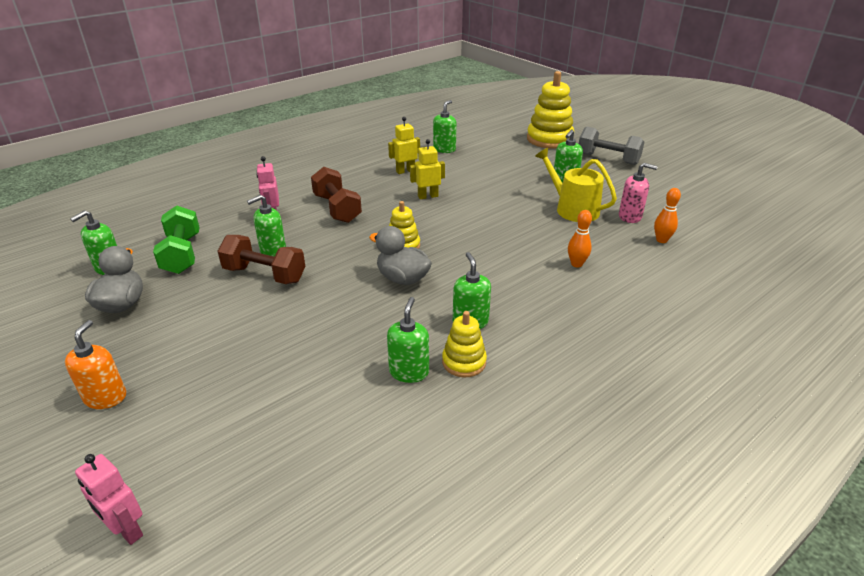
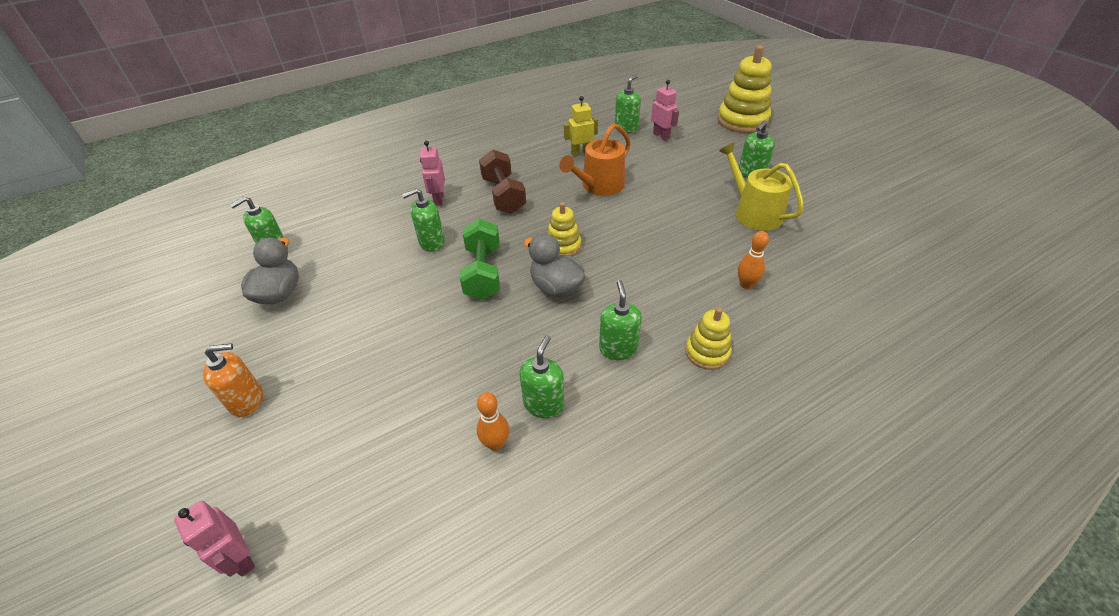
camera: 10 degrees right, 10 degrees up
orange soap dispenser [65,320,126,409] -> orange soap dispenser turned 60 degrees clockwise [203,343,263,417]
green dumbbell [153,205,200,274] -> green dumbbell moved to [460,219,500,300]
brown dumbbell [218,235,305,284] -> none
yellow robot [410,139,445,199] -> orange watering can [559,123,631,196]
yellow stacking toy [442,311,487,377] -> yellow stacking toy moved to [685,307,732,370]
grey dumbbell [579,127,644,165] -> none
pink soap dispenser [619,163,657,223] -> none
orange bowling pin [654,188,681,243] -> orange bowling pin moved to [477,392,509,451]
none -> pink robot [651,80,679,141]

